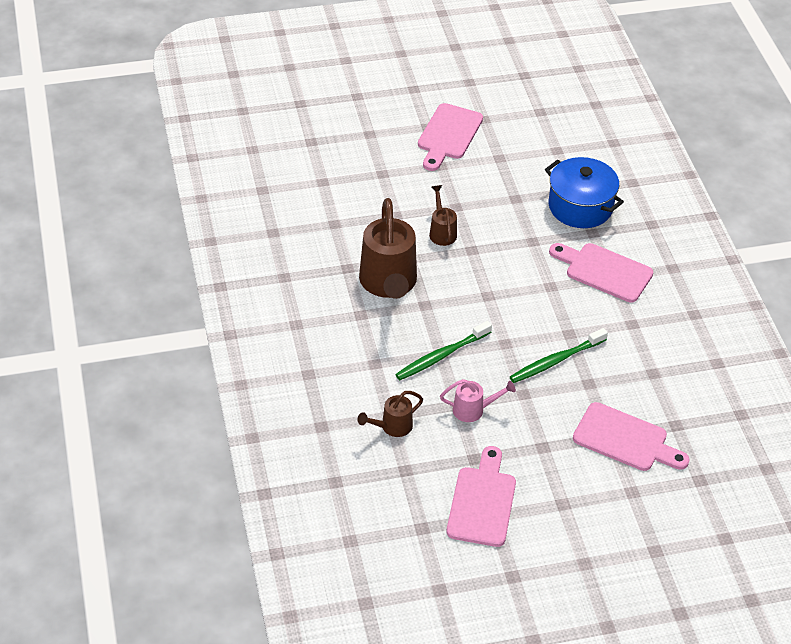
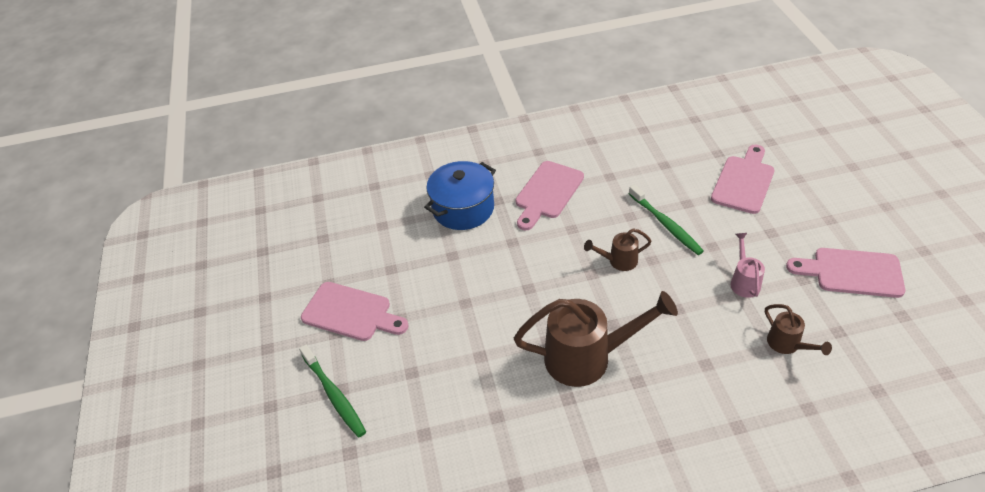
camera: 85 degrees left, 0 degrees up
green toothbrush [395,321,492,380] -> green toothbrush moved to [299,345,366,437]
brown watering can [429,185,457,246] -> brown watering can moved to [584,228,652,271]

